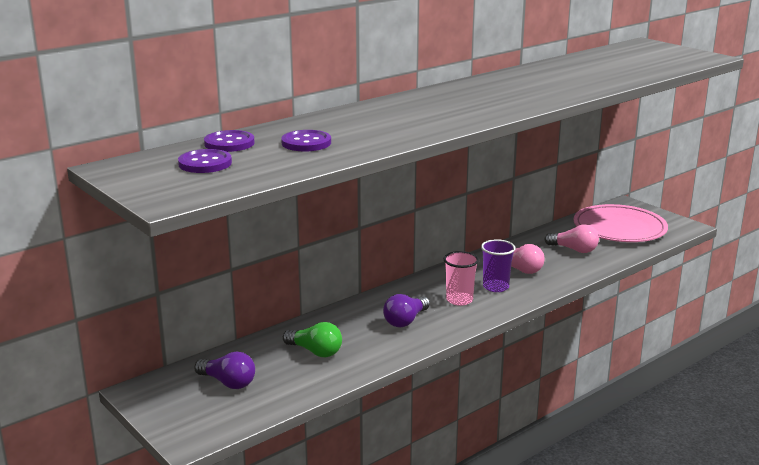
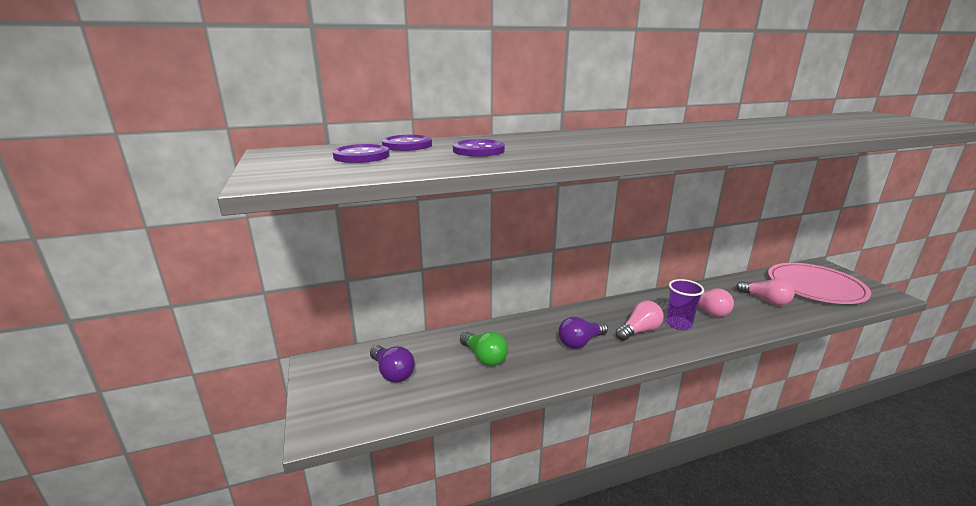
camera: 20 degrees right, 0 degrees up
pink cup [444,251,479,306] -> pink light bulb [615,301,664,341]

